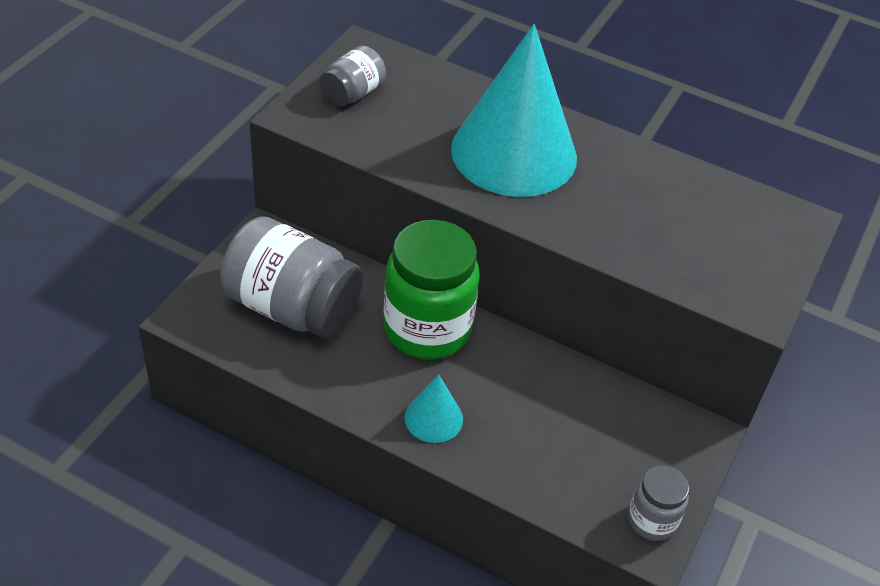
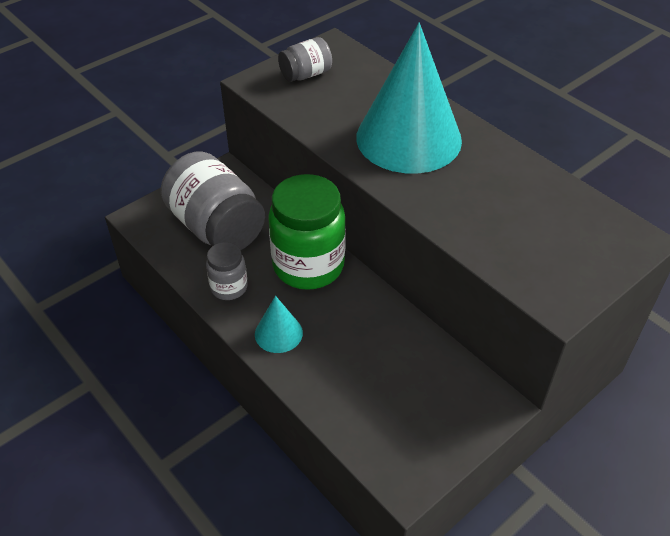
camera: 25 degrees right, 0 degrees up
grey jar [628,465,689,541] -> grey jar moved to [206,242,248,300]

